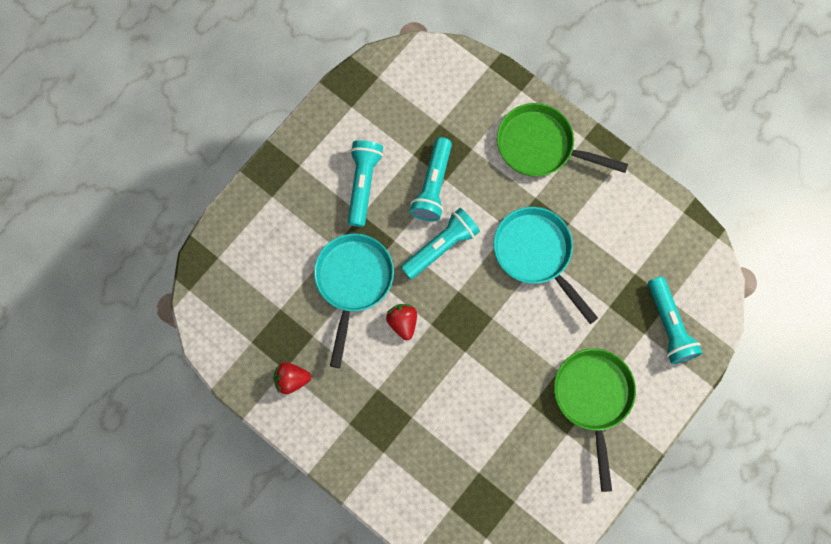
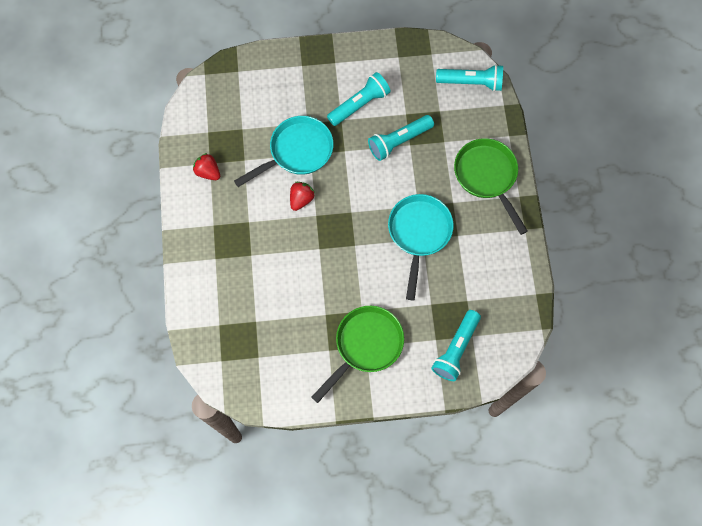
camera: 45 degrees right, 5 degrees down
turquoise flashlight [401,208,480,279] -> turquoise flashlight moved to [436,64,503,92]

